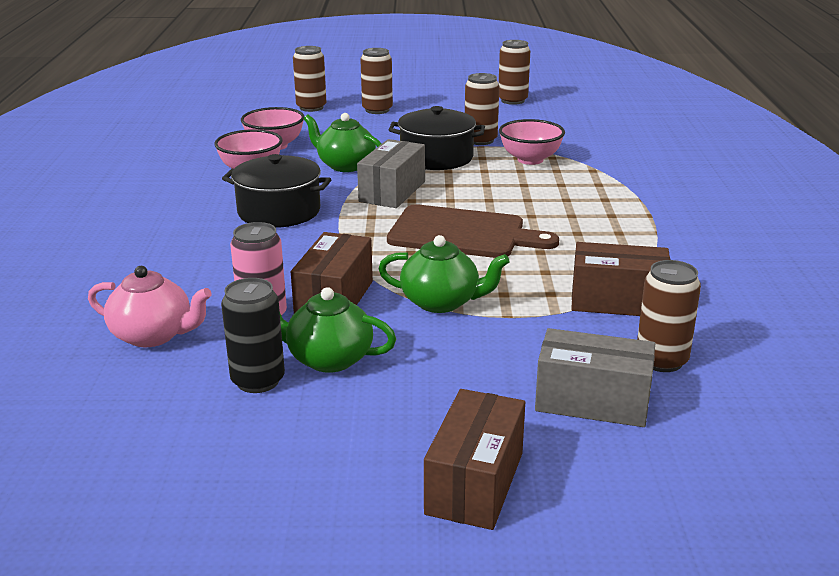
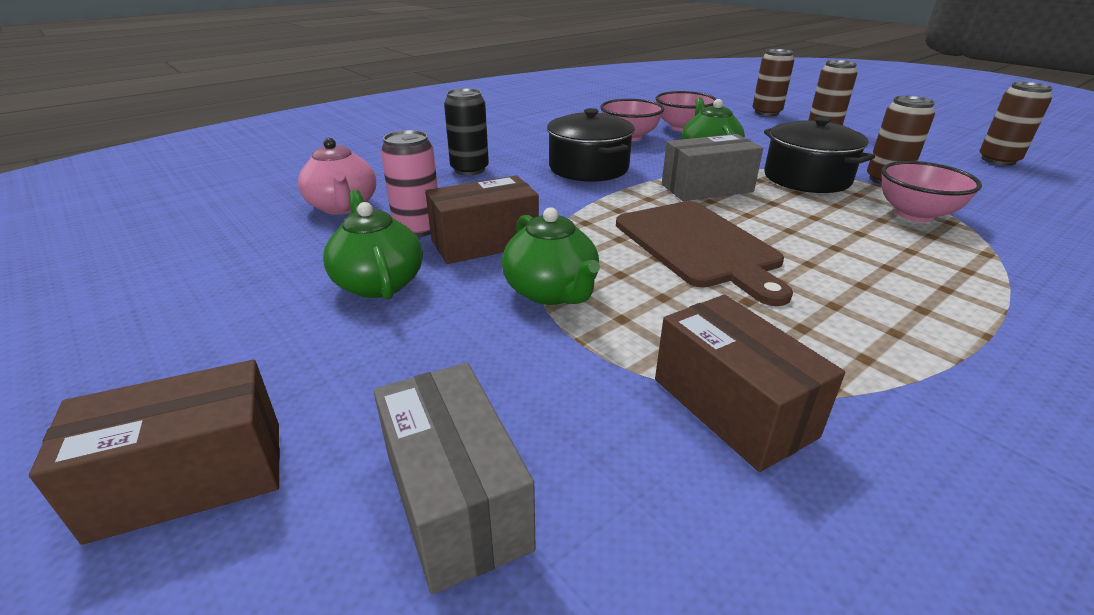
camera: 50 degrees right, 5 degrees up
black can [221,278,285,393] -> black can moved to [444,88,489,176]
brown can [637,260,701,372] -> none

